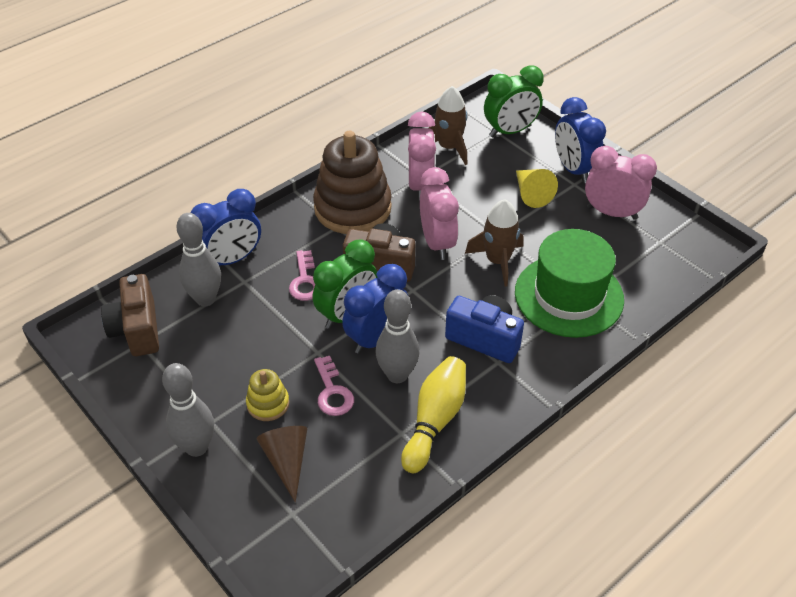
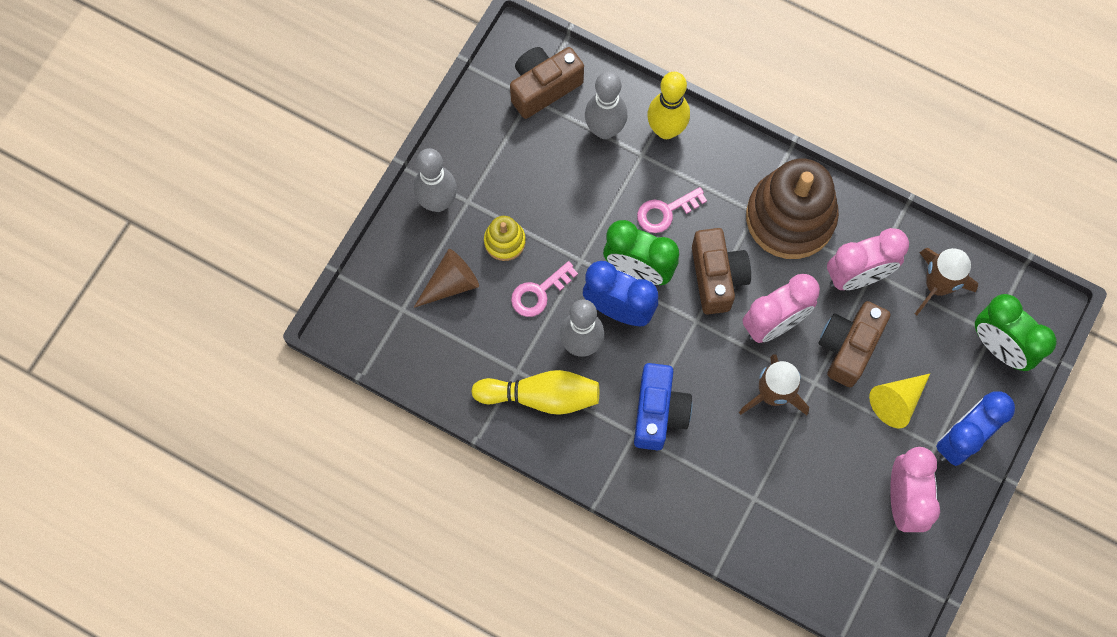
camera: 70 degrees right, 25 degrees up
blue clock [191,189,261,265] -> yellow bowling pin [647,72,690,139]
green hat [515,229,624,338] -> none
none -> brown camera [819,301,891,387]

